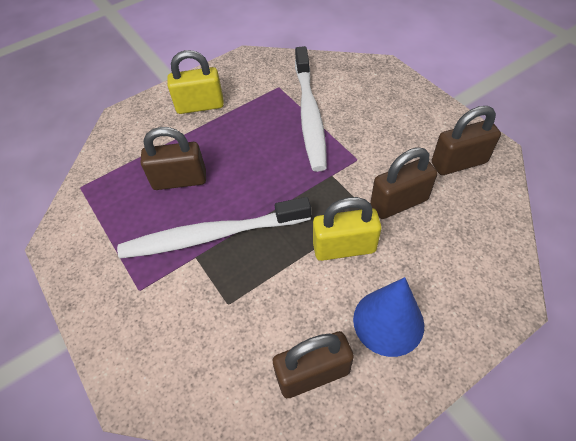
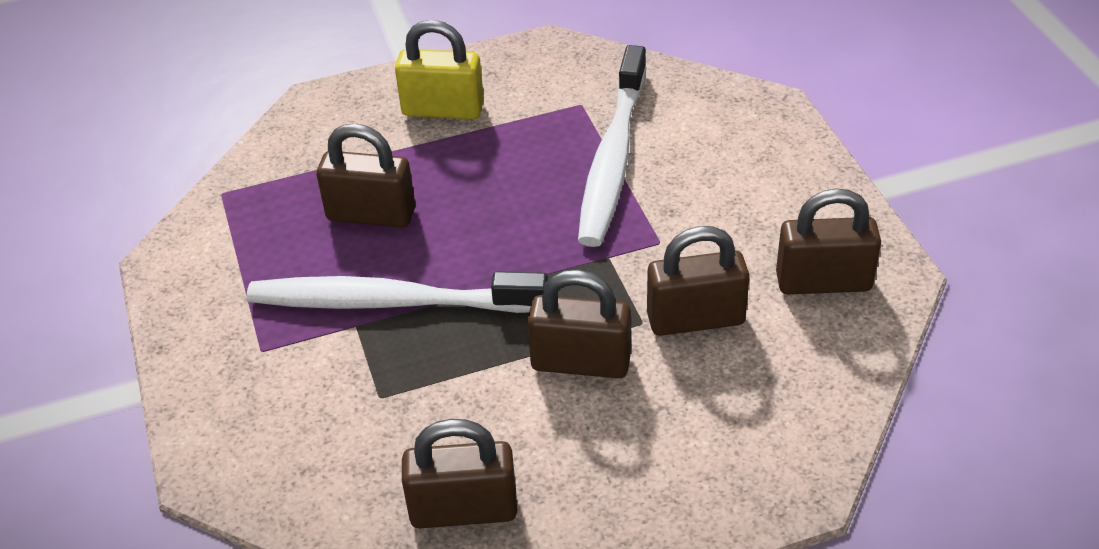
camera: 15 degrees right, 10 degrees down
yellow padlock [313,197,382,261] -> brown padlock [527,270,631,378]
blue cone [353,277,424,357] -> none

